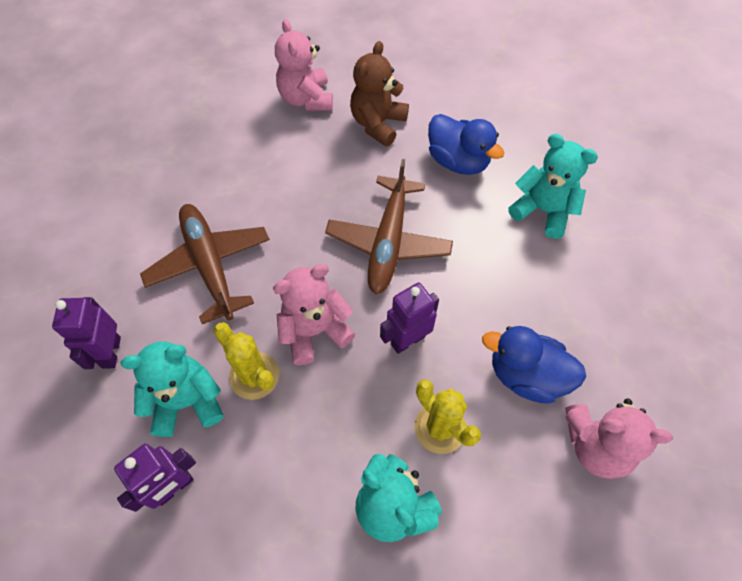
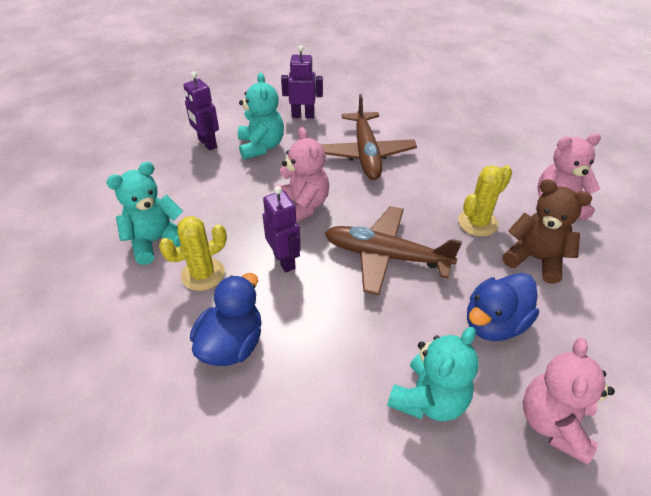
camera: 95 degrees right, 15 degrees down
brown plane [140,204,270,324] -> brown plane turned 105 degrees clockwise [321,94,417,180]
yellow cactus [213,322,279,400] -> yellow cactus moved to [458,165,512,237]
pink teddy bear [565,398,673,479] -> pink teddy bear moved to [523,338,615,465]

